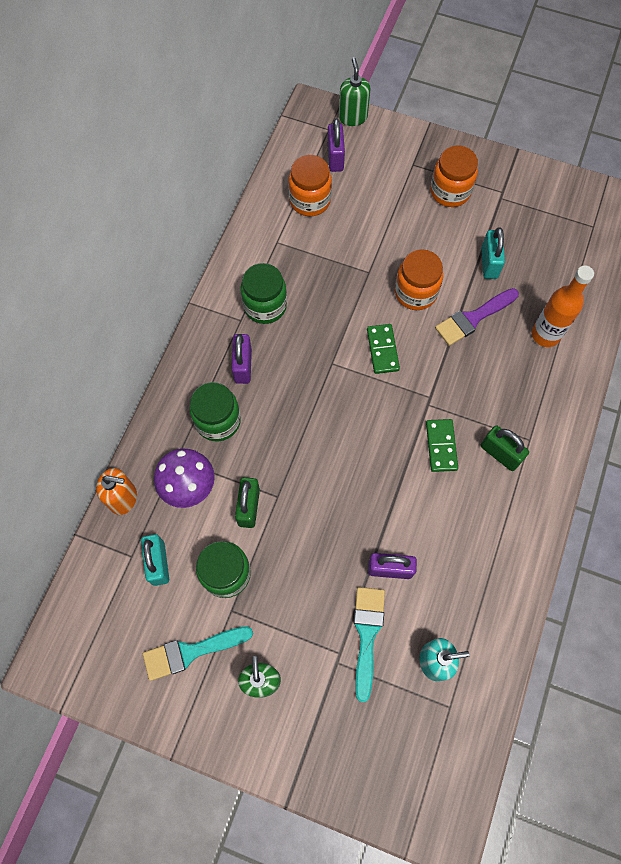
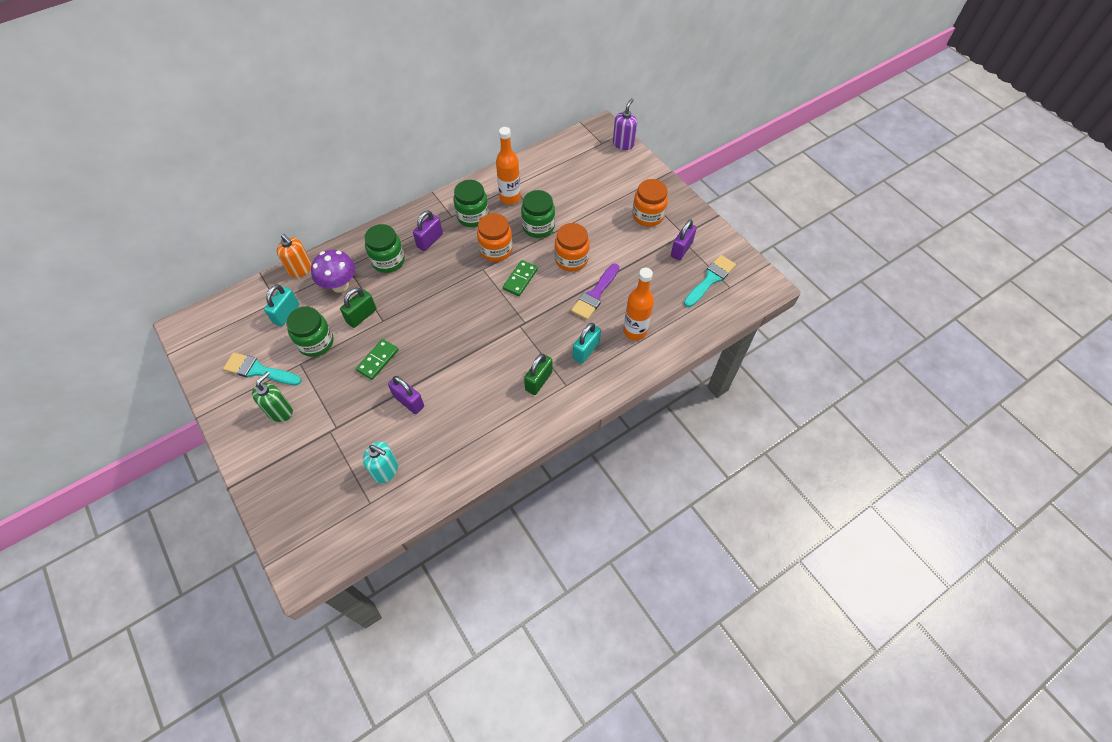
camera: 35 degrees right, 10 degrees down
orange jar [288,155,332,216] -> orange jar moved to [477,213,513,262]
purple padlock [327,118,345,172] -> purple padlock moved to [671,219,697,260]
green soap dispenser [339,57,370,126] -> purple soap dispenser [613,98,637,150]
turquoise brush [353,587,385,702] -> turquoise brush moved to [684,255,736,307]
green domino [426,419,458,472] -> green domino moved to [356,339,399,380]
purple brush [435,288,519,346] -> purple brush turned 60 degrees counterclockwise [571,263,619,320]
turquoise padlock [481,228,505,279] -> turquoise padlock moved to [572,323,601,364]
green padlock [481,426,529,471] -> green padlock turned 45 degrees clockwise [524,354,552,395]
none -> orange bottle [496,127,521,204]
none -> green jar [521,190,555,238]

